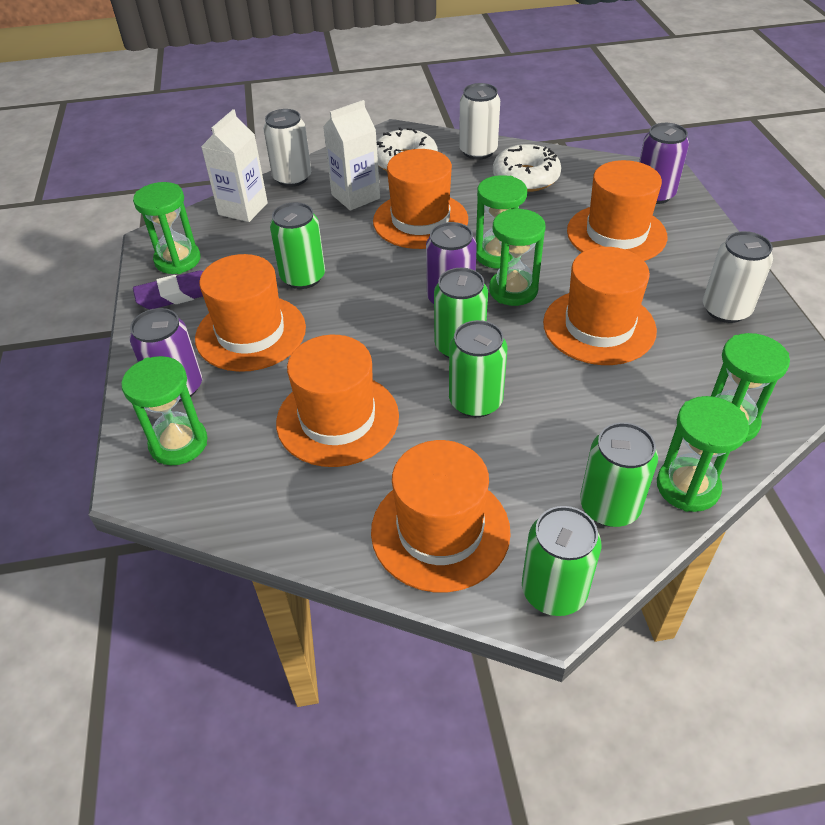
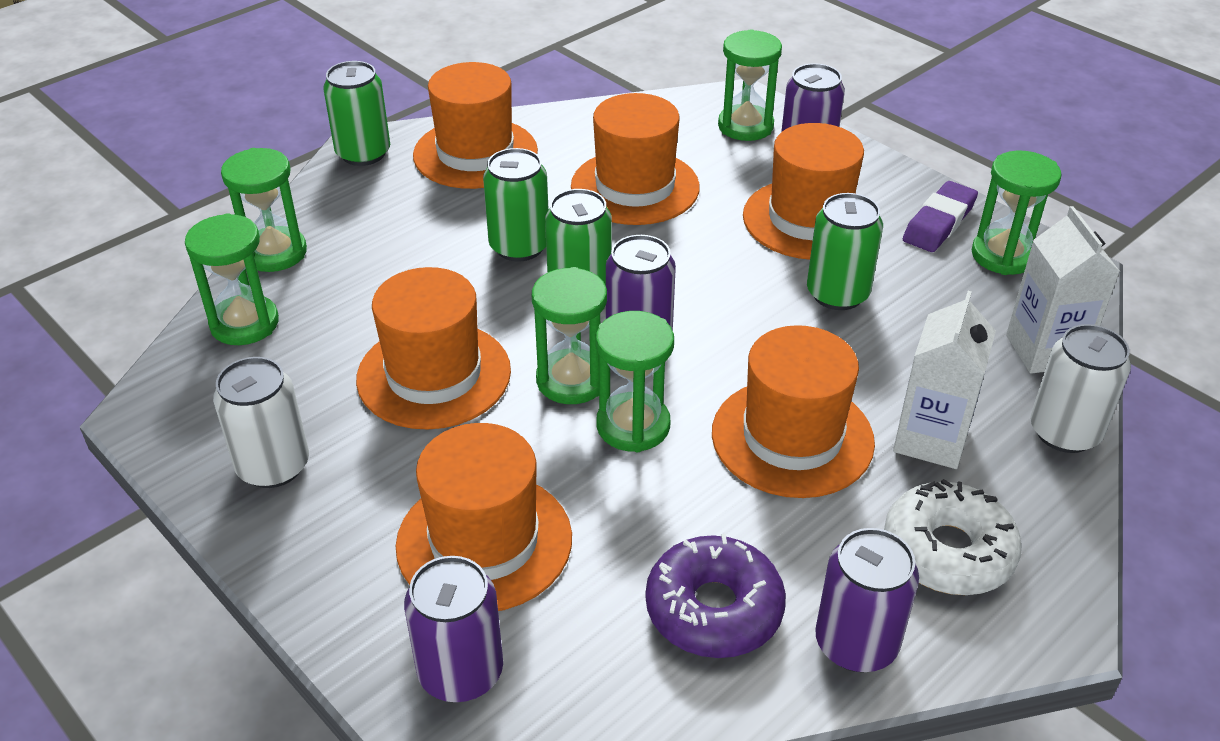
camera: 145 degrees right, 5 degrees down
white can [459,83,500,160] -> purple can [815,528,919,672]
white donut [493,144,561,192] -> purple donut [645,534,786,658]
green can [580,422,658,527] -> none

